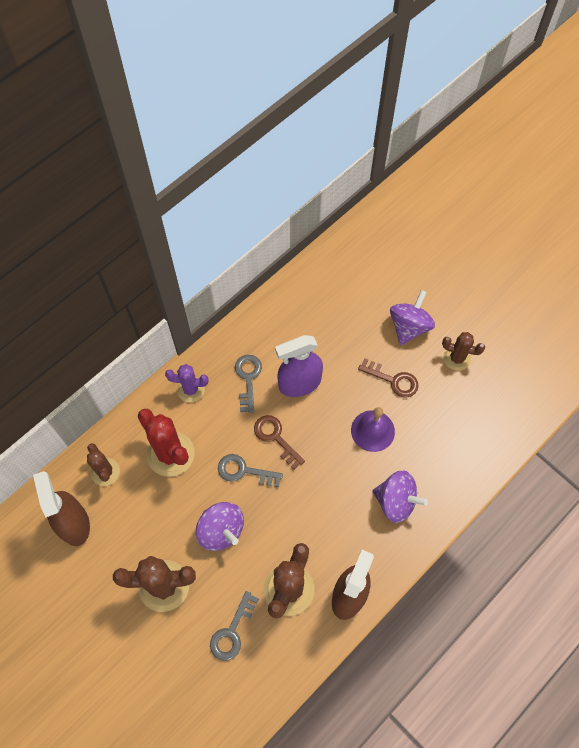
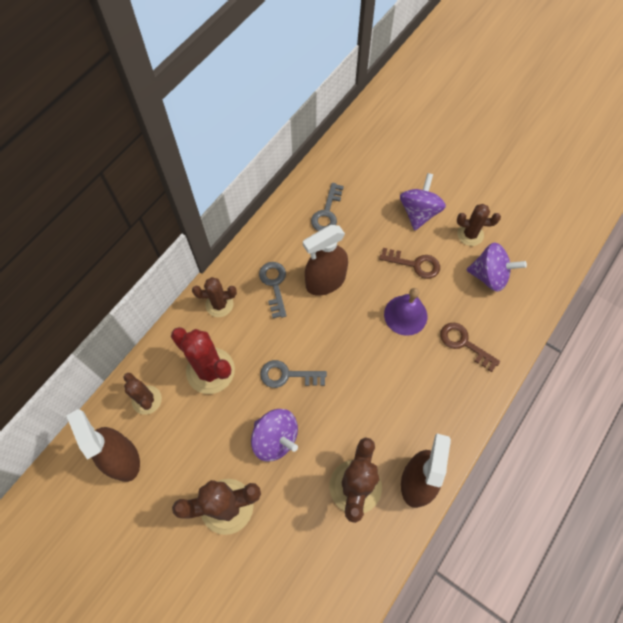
camera: 10 degrees left, 0 degrees up
purple cactus [165,364,209,403] -> brown cactus [192,277,237,317]
grey key [210,591,259,661] -> grey key moved to [311,183,344,231]
brown key [254,415,305,470] -> brown key moved to [440,323,500,372]
purple spray bottle [275,335,323,397] -> brown spray bottle [303,225,348,296]
purple spinning top [372,470,428,523] -> purple spinning top moved to [467,243,527,292]

